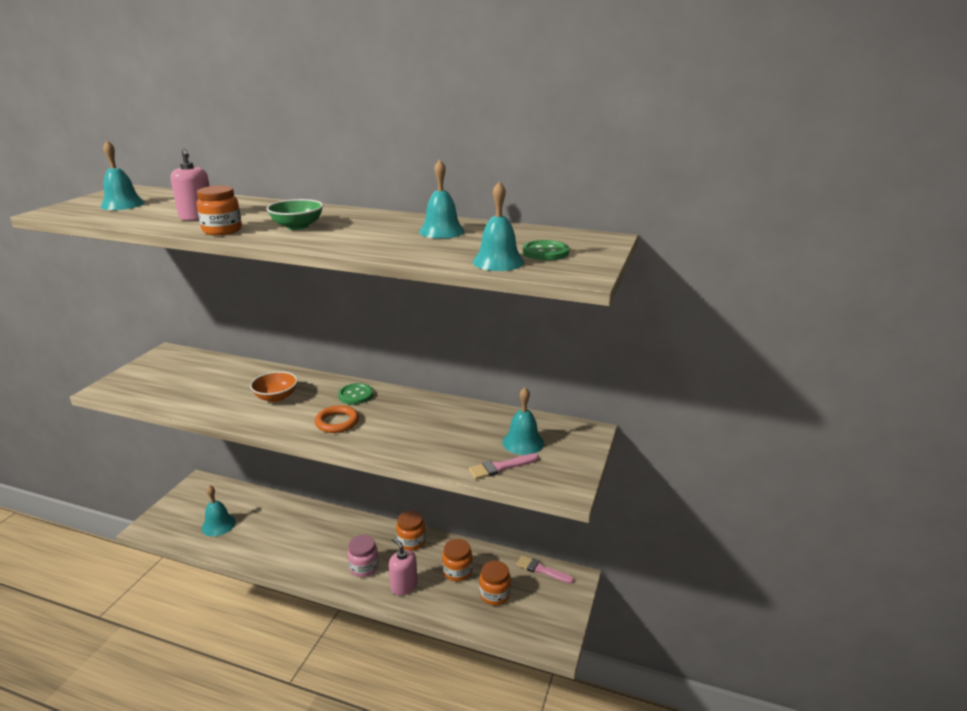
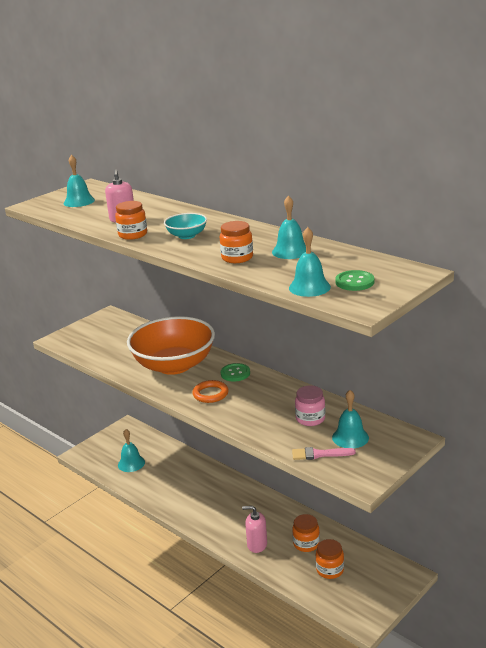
camera: 25 degrees right, 0 degrees up
orange bowl [250,371,298,402] -> orange bowl [127,316,215,375], size x2.31
green bowl [267,199,323,230] -> turquoise bowl [164,213,207,239]
pink jar [347,535,379,577] -> pink jar moved to [295,385,325,426]
pink soap dispenser [389,538,418,596] -> pink soap dispenser turned 60 degrees counterclockwise [242,506,267,553]
orange jar [396,511,426,551] -> orange jar moved to [220,221,253,263]
pink brush [516,555,574,584] -> none

